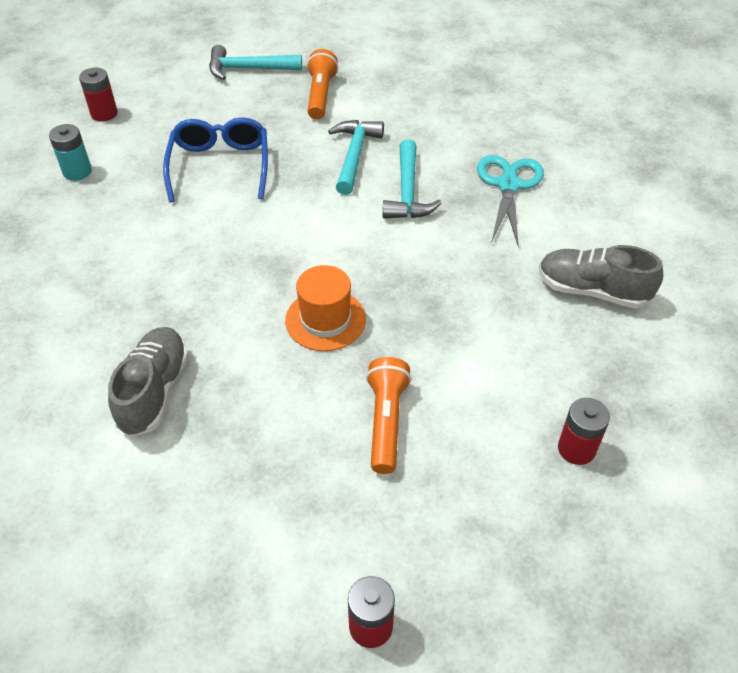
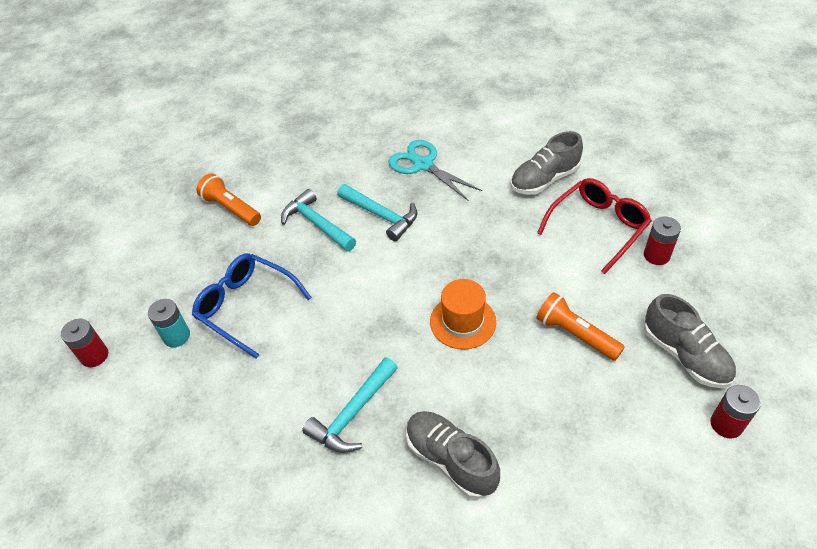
camera: 50 degrees left, 0 degrees up
turquoise battery [49,124,92,181] -> turquoise battery moved to [148,299,190,347]
turquoise hammer [209,45,302,80] -> turquoise hammer moved to [302,357,398,453]
none -> red glasses [537,178,652,274]
none -> grey shoe [644,294,736,388]

